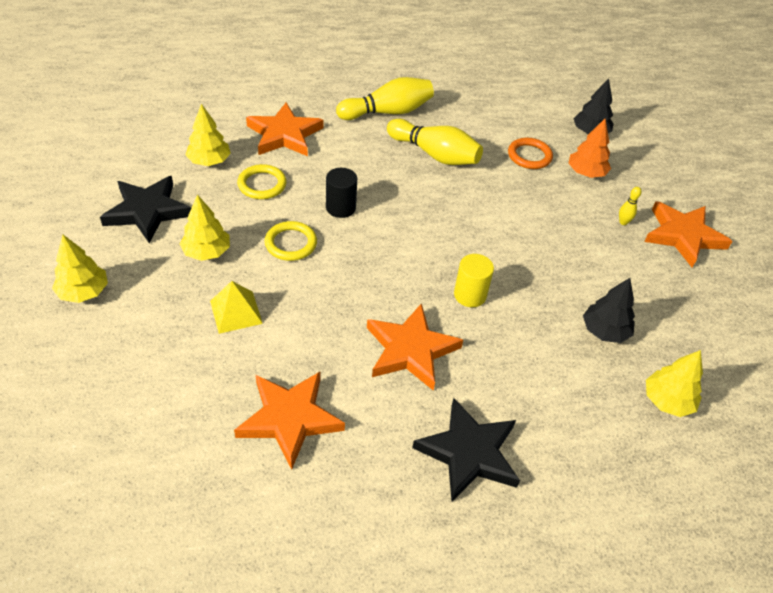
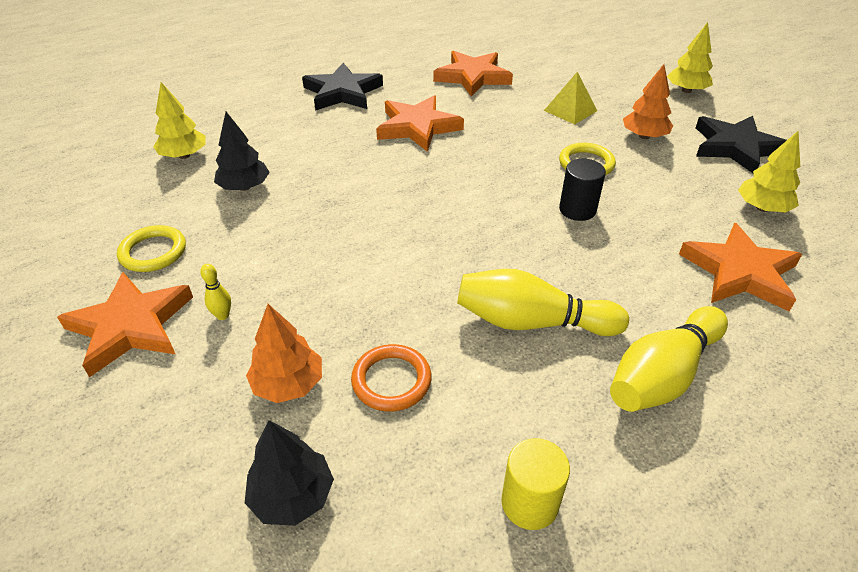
camera: 160 degrees right, 5 degrees down
yellow tree [180,194,230,261] -> orange tree [623,64,673,139]
yellow ring [237,164,287,199] -> yellow ring moved to [117,225,186,272]
yellow cylinder [454,254,494,307] -> yellow cylinder moved to [501,438,570,530]

